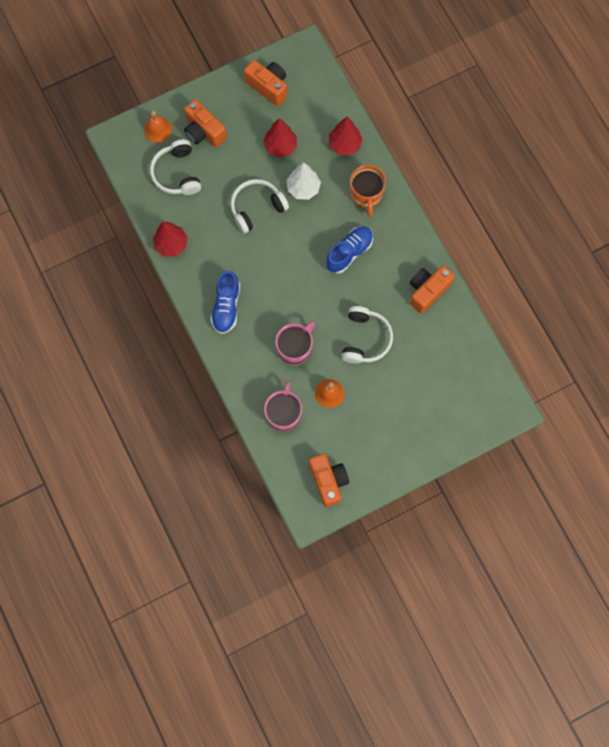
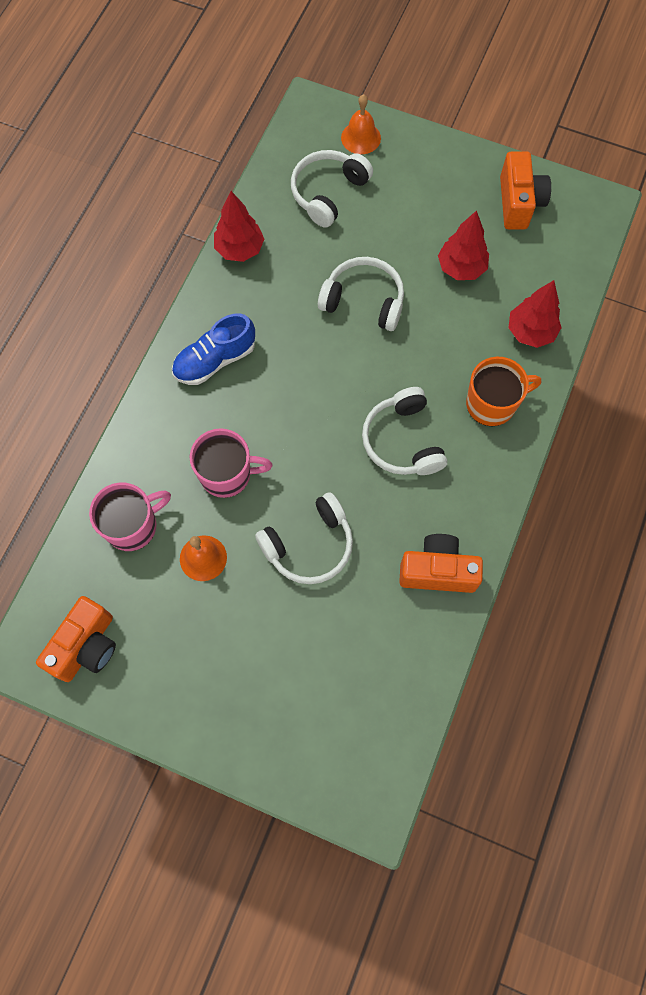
camera: 50 degrees right, 5 degrees down
orange camera [184,99,227,148] -> none
white tree [287,162,321,200] -> none
blue shoe [326,226,373,274] -> white headphones [362,387,447,475]
orange mug [350,165,386,217] -> orange mug turned 150 degrees counterclockwise [466,357,541,426]

